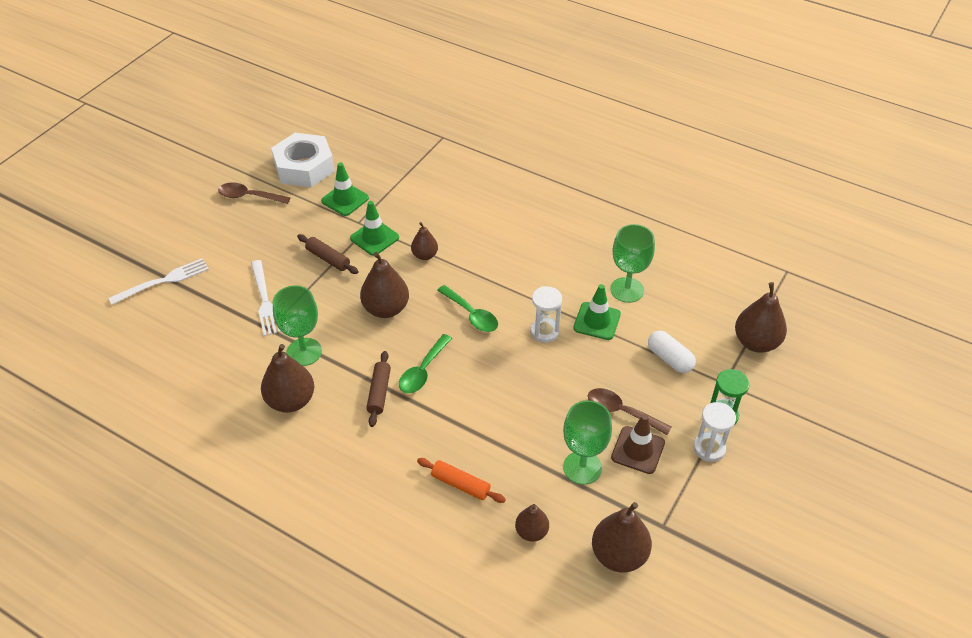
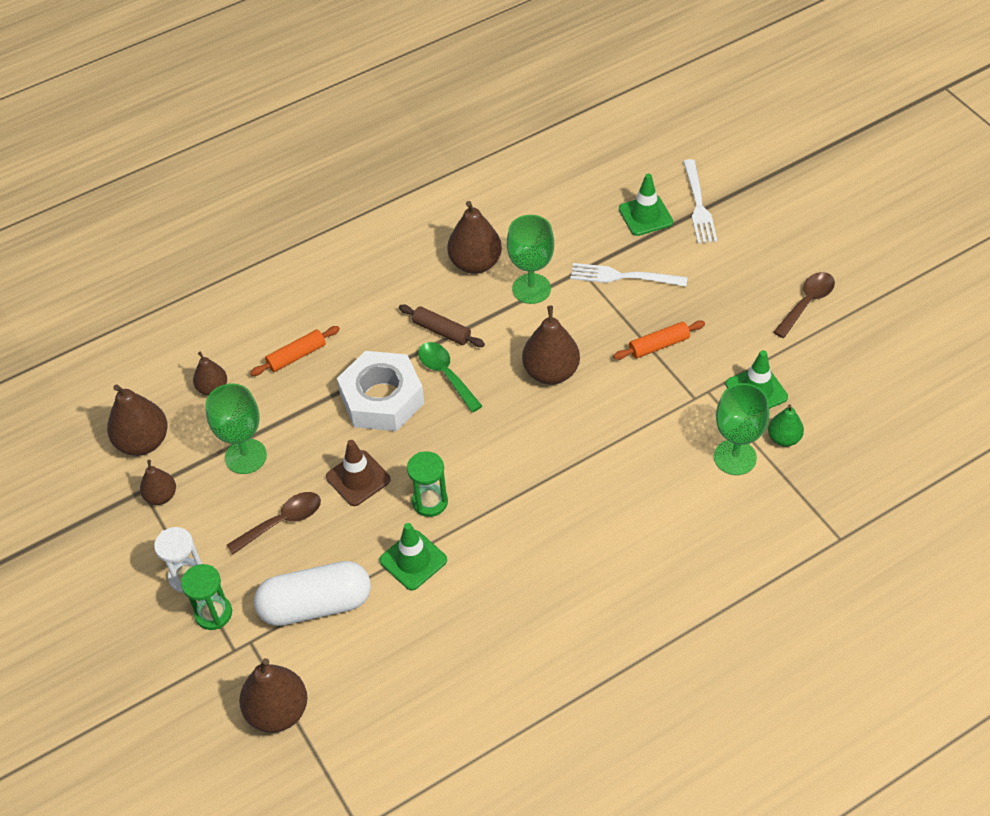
camera: 120 degrees right, 5 degrees up
white nut [271,133,335,187] -> white nut moved to [337,351,424,431]
brown rolling pin [297,234,359,274] -> orange rolling pin [613,320,705,360]
green traffic cone [350,201,399,256] -> green traffic cone moved to [619,174,673,236]
brown pear [411,222,438,260] -> brown pear moved to [140,460,176,505]
green spoon [437,285,498,332] -> none
white hourglass [530,286,562,343] -> green hourglass [407,451,448,517]
green goblet [610,224,655,303] -> green goblet moved to [714,383,769,475]
brown traffic cone [611,414,665,474] -> brown traffic cone moved to [326,440,391,506]
white capsule [648,330,696,373] -> white capsule [254,561,371,626], size x1.65
none -> green pear [768,404,804,447]

